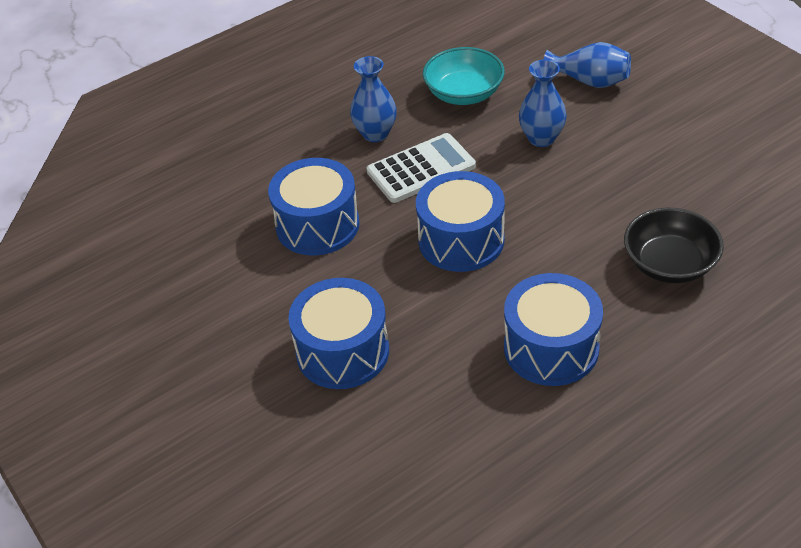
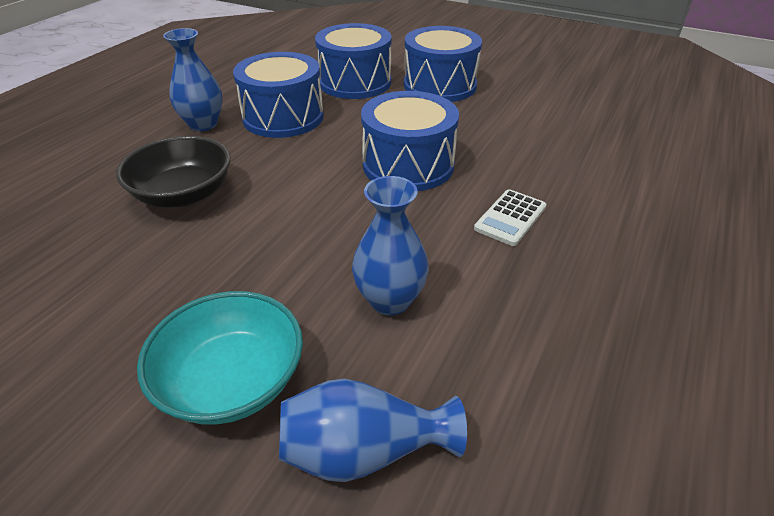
camera: 150 degrees right, 5 degrees down
blue drum [268,158,360,255] -> blue drum moved to [315,23,391,99]
blue vase [350,56,397,142] -> blue vase moved to [163,28,222,131]
white calculator [366,133,476,203] -> white calculator [474,189,547,246], size x0.61
turquoise bowl [423,47,505,105] -> turquoise bowl moved to [137,291,303,425]

